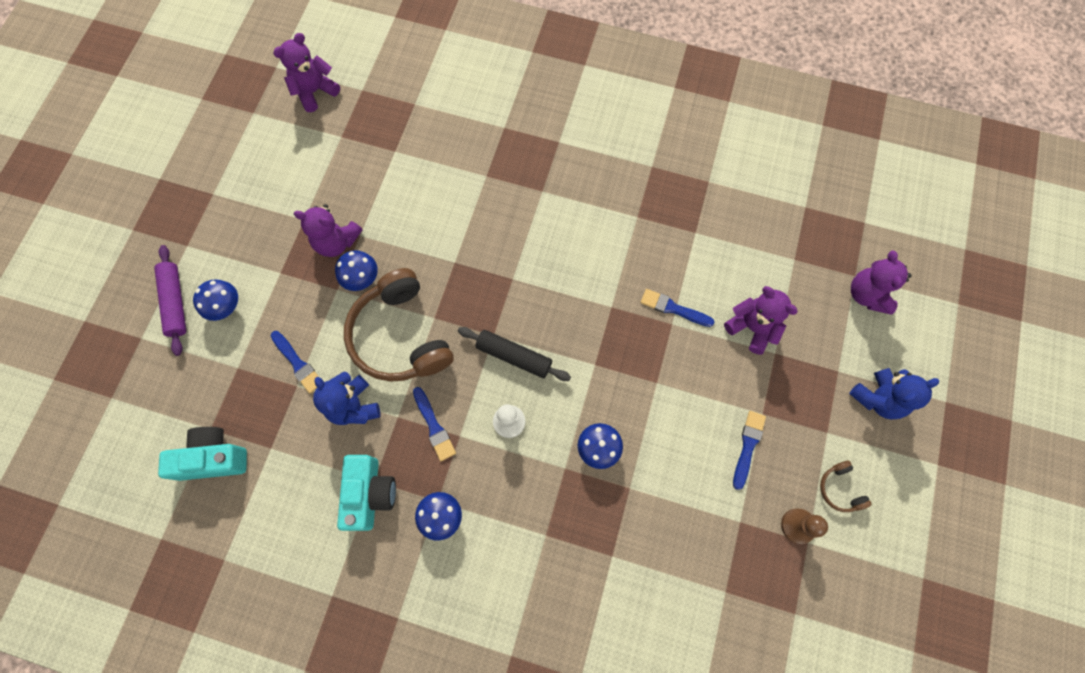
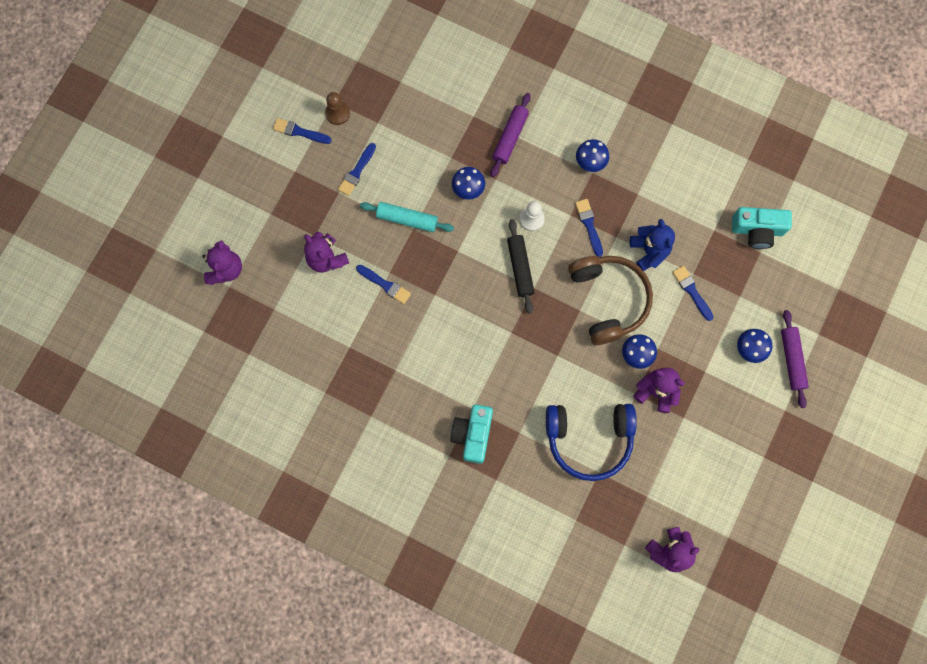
camera: 170 degrees left, 5 degrees up
turquoise camera [337,455,396,531] -> turquoise camera moved to [450,404,493,464]
black rolling pin [458,327,571,381] -> black rolling pin turned 45 degrees clockwise [507,219,535,314]
brown headphones [820,461,872,512] -> blue brush [273,118,332,144]
blue teddy bear [849,368,939,420] -> none
none -> turquoise rolling pin [360,202,454,232]
none -> purple rolling pin [491,93,531,177]
none -> blue headphones [546,404,637,481]

